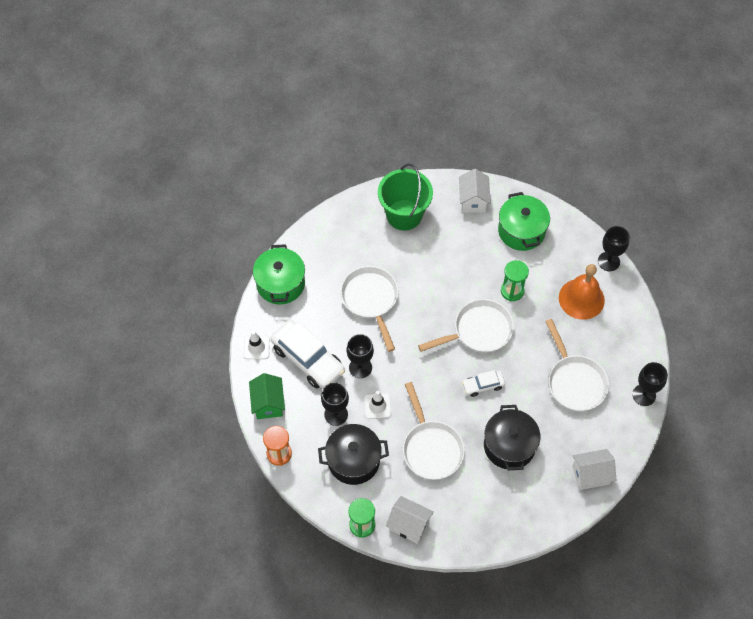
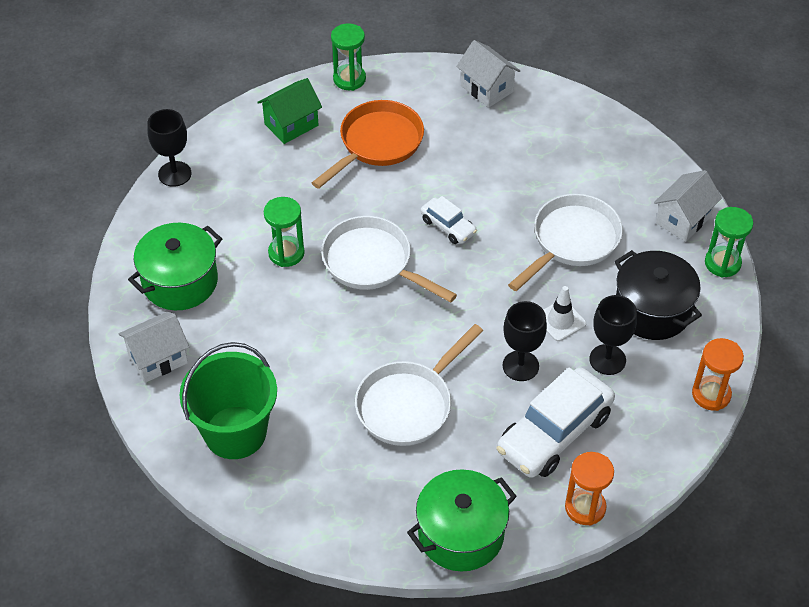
camera: 120 degrees left, 10 degrees down
white traffic cone [243,331,270,359] -> orange hourglass [565,452,614,526]
green house [249,373,285,419] -> green house moved to [257,78,322,144]
white car [271,319,345,389] -> white car turned 150 degrees counterclockwise [497,367,615,478]
white house [386,496,434,544] -> white house turned 45 degrees clockwise [654,170,722,242]
black pot [484,405,540,470] -> none
white pan [545,319,609,412] -> orange pan [312,100,424,189]
orange bell [559,264,605,320] -> none
black goblet [632,362,668,406] -> green hourglass [331,23,366,91]

